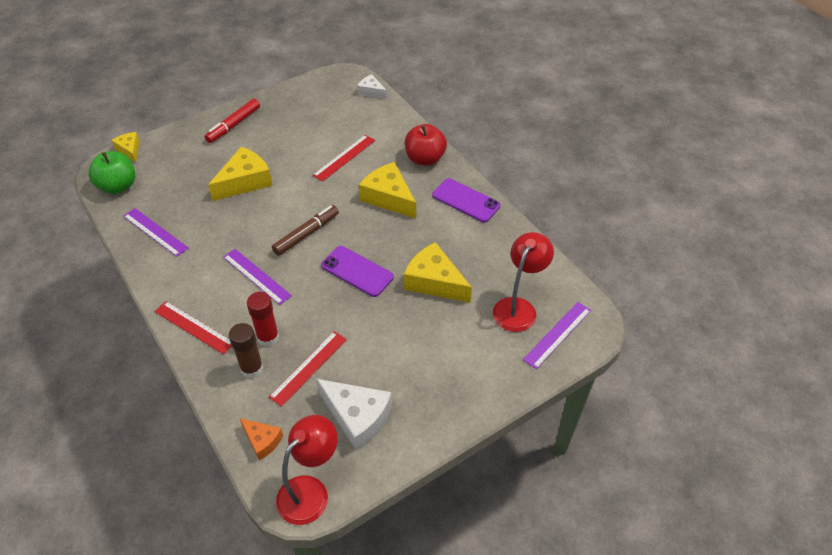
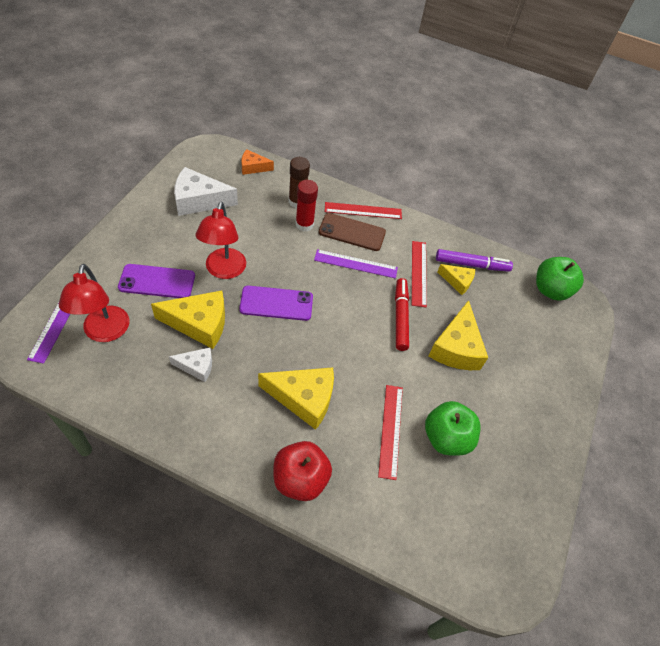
camera: 140 degrees right, 5 degrees up
yellow cheese [111,132,140,162] -> yellow cheese moved to [437,264,475,295]
purple ruler [123,208,189,257] -> purple marker [436,249,513,272]
red marker [205,99,260,143] -> red marker moved to [395,278,409,351]
red ruler [269,331,347,407] -> red ruler moved to [412,241,427,307]
brown marker [272,205,339,256] -> none
red lamp [276,415,338,525] -> red lamp moved to [195,201,246,279]
white cheese [357,74,387,99] -> white cheese moved to [169,348,212,382]
purple phone [432,178,501,223] -> purple phone moved to [118,264,195,298]
none -> brown phone [318,213,386,251]
none -> green apple [425,401,480,456]

